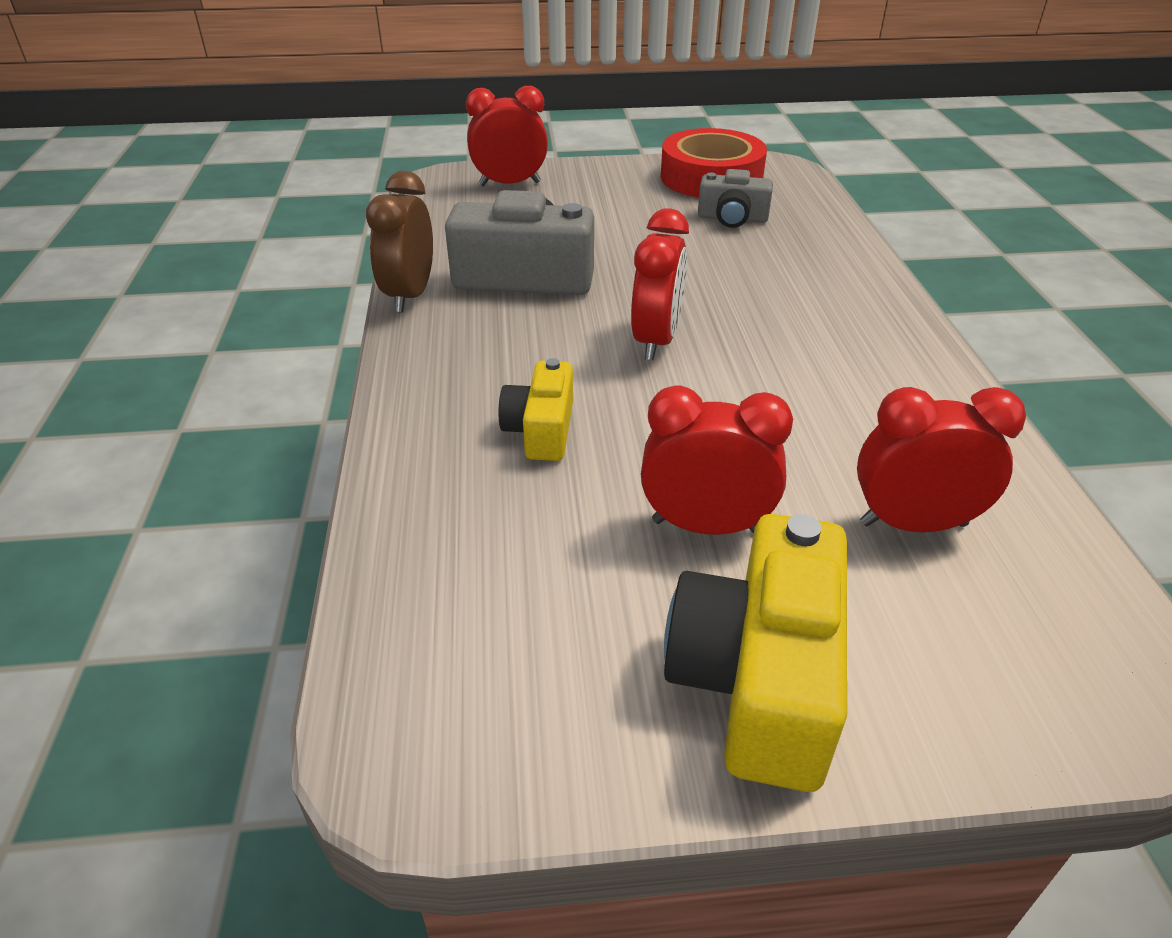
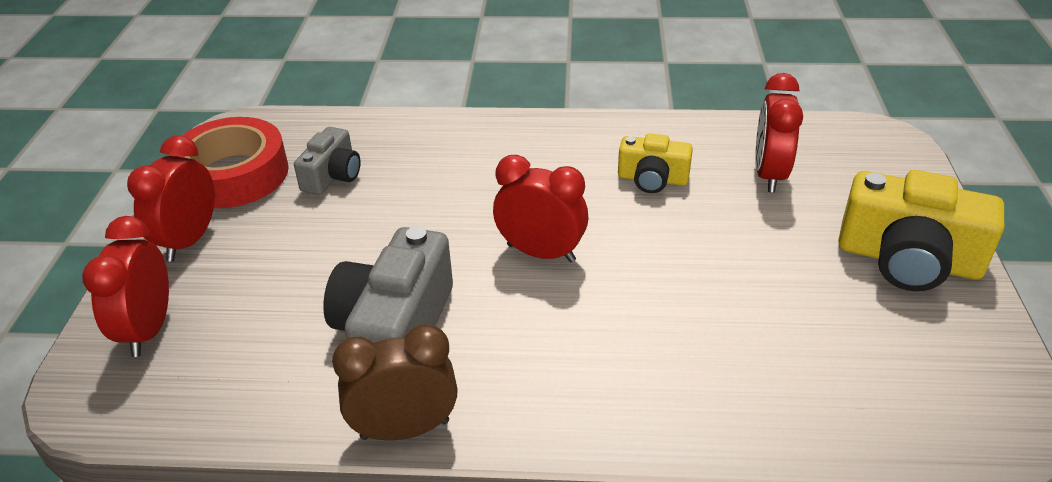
camera: 80 degrees left, 0 degrees up
brown clock [366,171,433,313] -> brown clock turned 150 degrees clockwise [332,324,457,440]
yellow camera [498,358,573,461] -> yellow camera moved to [618,133,693,193]
red clock [641,386,793,535] -> red clock moved to [127,135,215,261]

